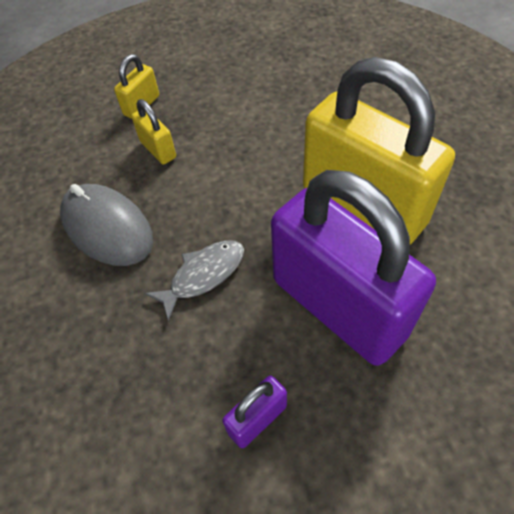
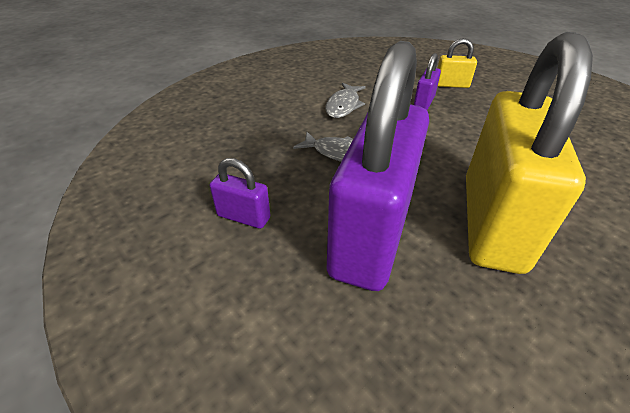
camera: 60 degrees right, 15 degrees down
grey mouse [60,184,153,266] -> grey fish [325,83,366,118]
yellow padlock [132,99,176,165] -> purple padlock [414,53,441,110]

